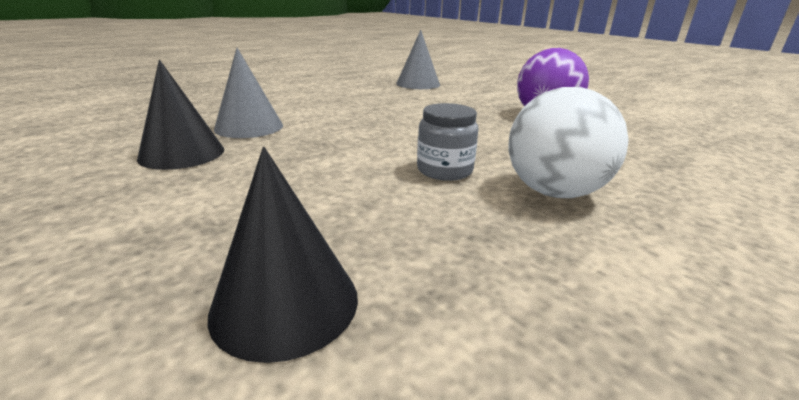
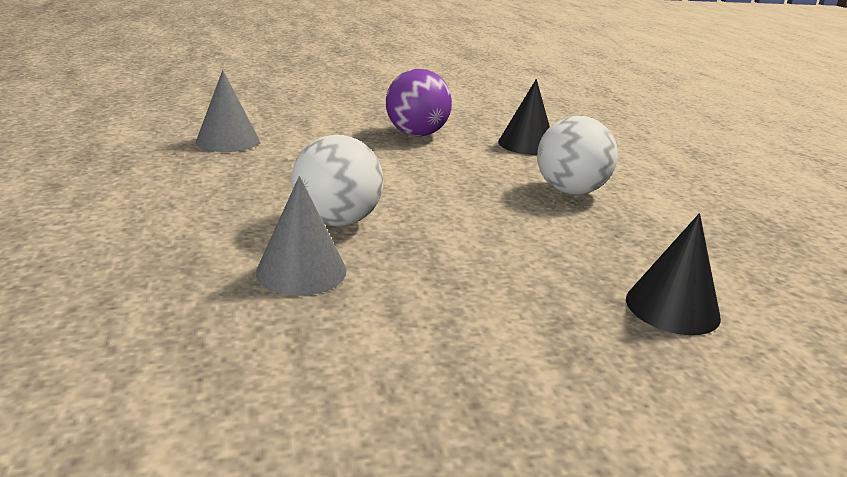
camera: 65 degrees left, 0 degrees up
black cone [137,60,224,170] -> black cone moved to [498,79,550,155]
grey jar [417,103,479,181] -> none
none -> white ball [291,135,383,226]

